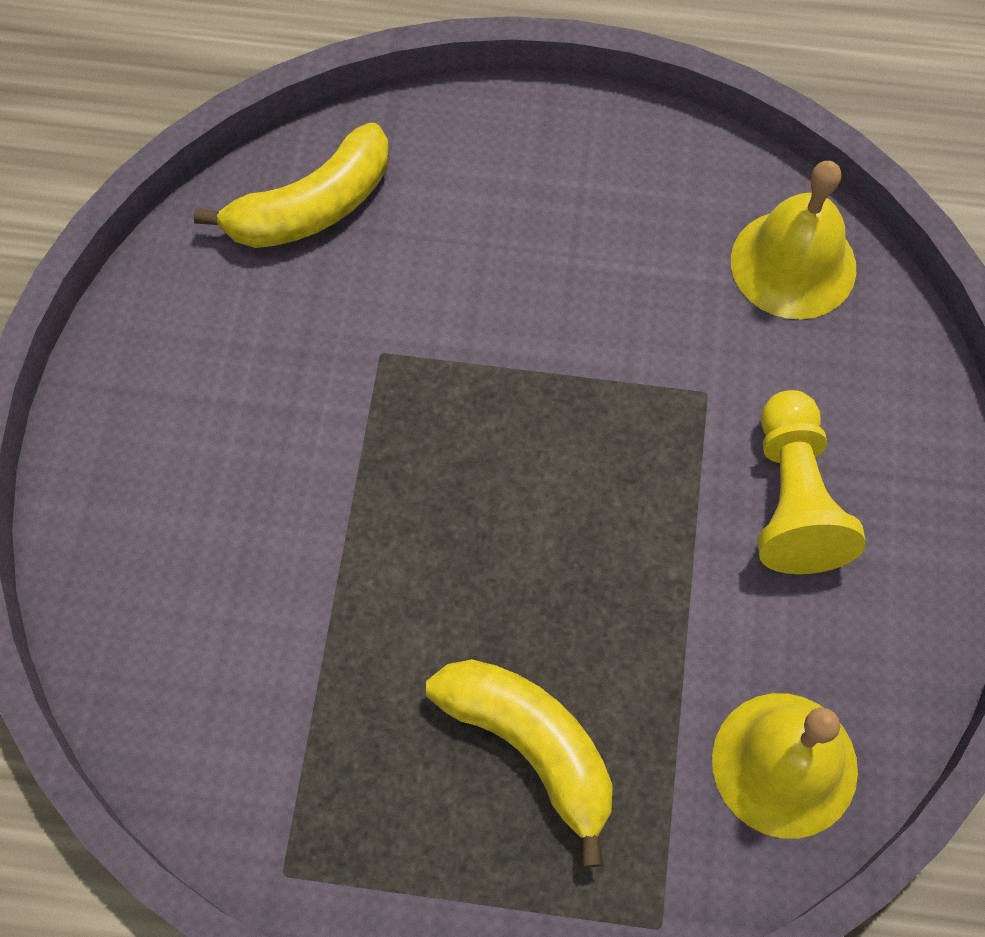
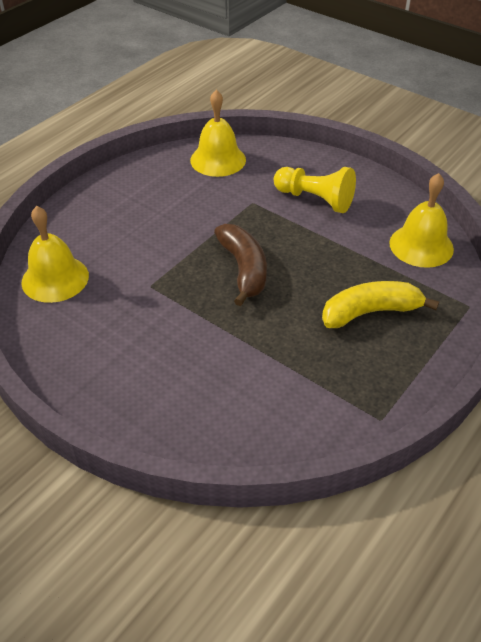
camera: 60 degrees left, 20 degrees down
yellow banana [194,123,389,248] -> yellow bell [22,206,89,303]
none -> brown banana [214,224,267,306]

